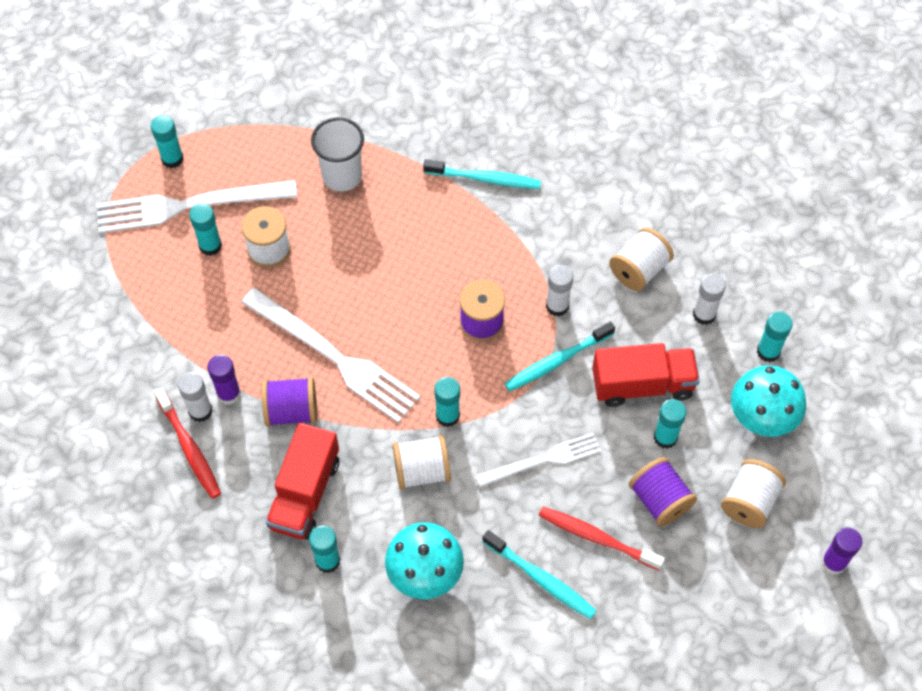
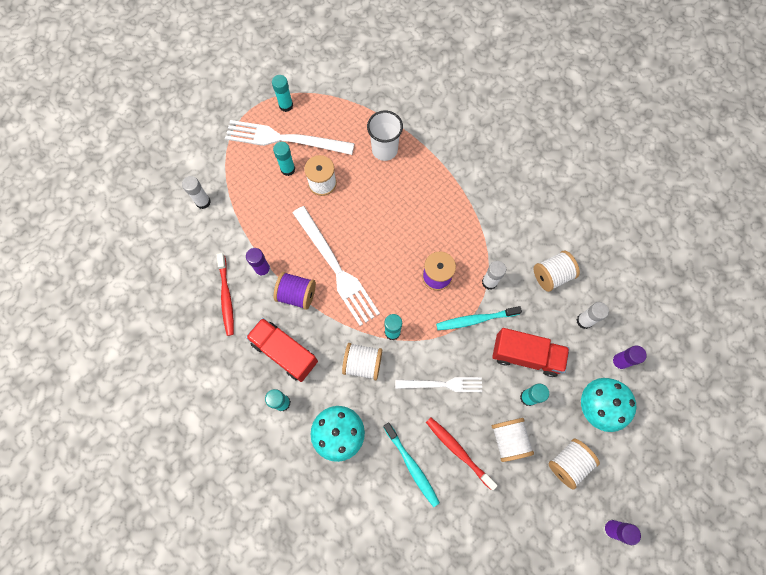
camera: 20 degrees right, 10 degrees up
white glue stick [178,372,213,422] -> white glue stick moved to [182,176,211,209]
red truck [266,423,339,540] -> red truck turned 90 degrees clockwise [246,318,318,382]
turquoise toothbrush [423,159,541,189] -> none
purple spool [629,457,697,527] -> white spool [492,418,534,462]
turquoise glue stick [757,311,793,362] -> purple glue stick [611,345,647,370]

